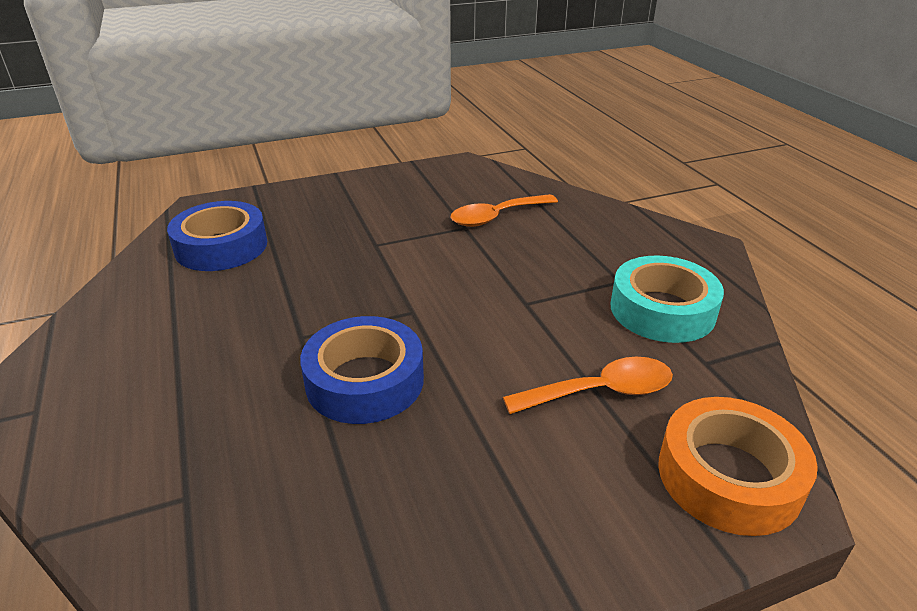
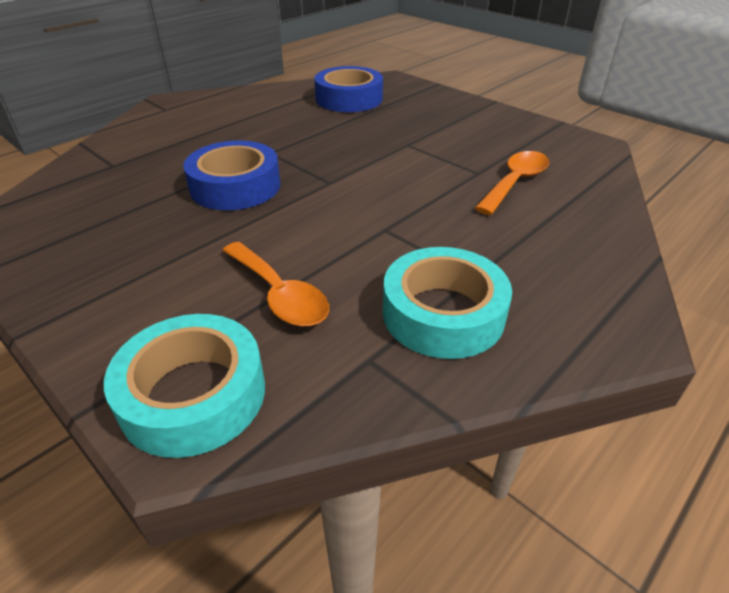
camera: 65 degrees right, 5 degrees up
orange spoon [451,194,558,227] -> orange spoon turned 90 degrees clockwise [475,151,549,215]
orange tape [658,397,818,536] -> turquoise tape [104,314,265,458]

